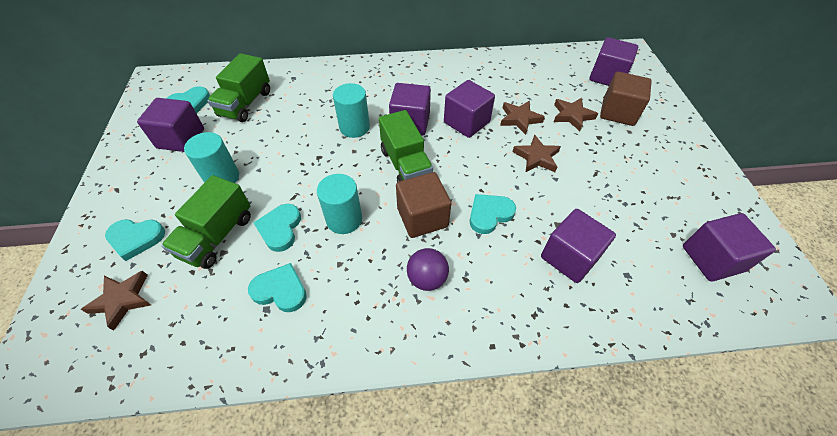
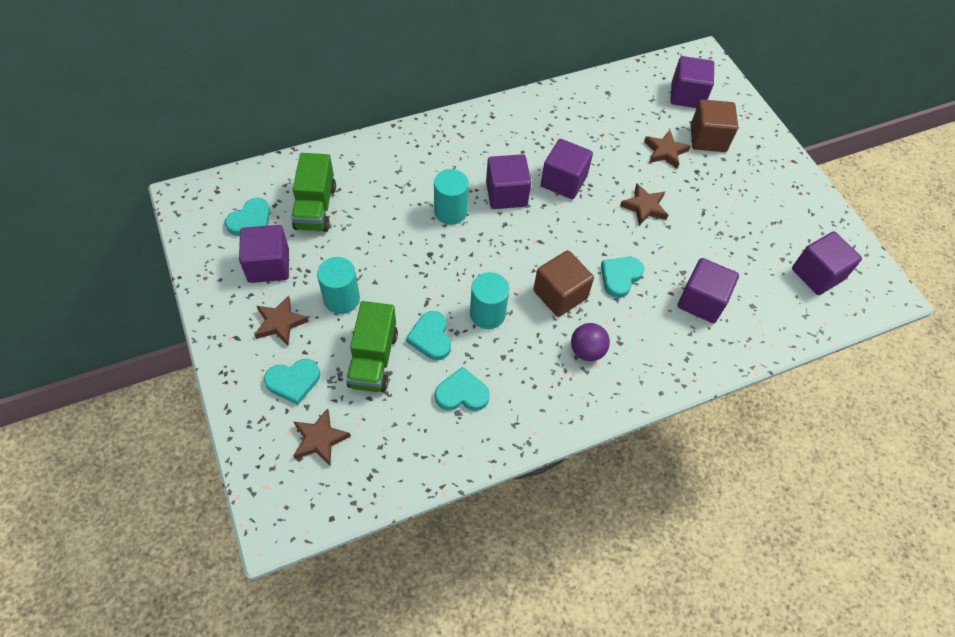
camera: 20 degrees left, 5 degrees up
green truck [379,110,433,182] -> none
brown star [500,101,545,135] -> brown star moved to [254,295,309,346]

